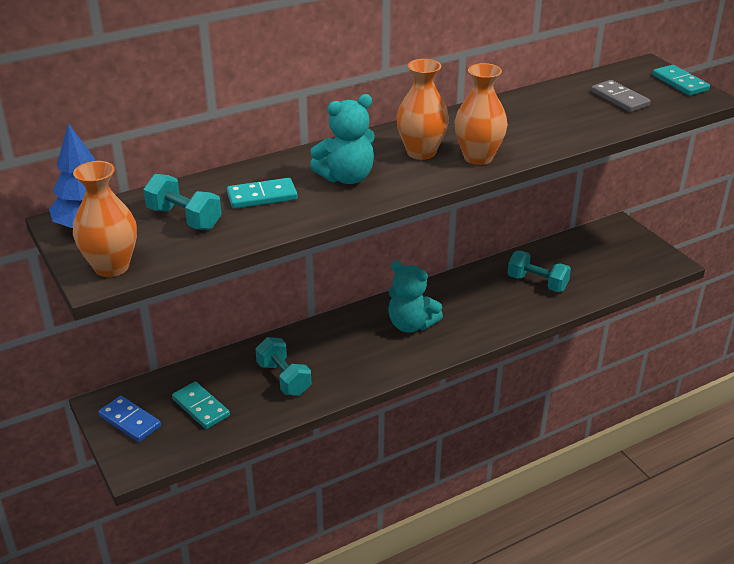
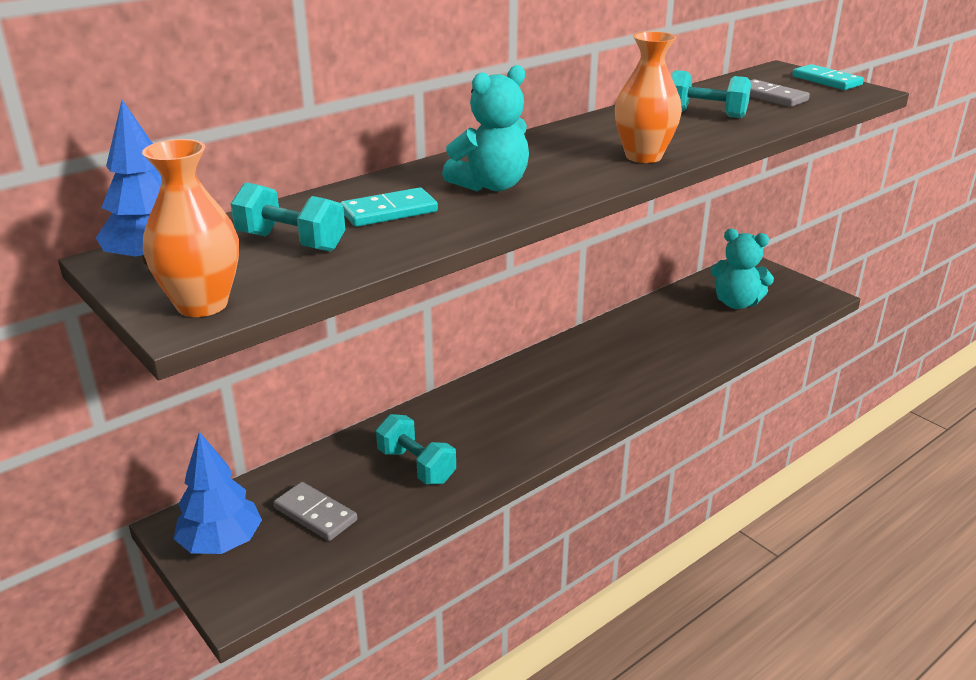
camera: 10 degrees left, 5 degrees down
blue domino [99,396,161,442] -> blue tree [174,432,262,554]
turquoise domino [172,382,230,429] -> grey domino [274,482,357,541]
turquoise teddy bear [388,261,443,333] -> turquoise teddy bear moved to [710,229,774,309]
orange vase [397,59,449,160] -> none
turquoise dumbbell [508,251,571,292] -> turquoise dumbbell moved to [671,70,751,118]

